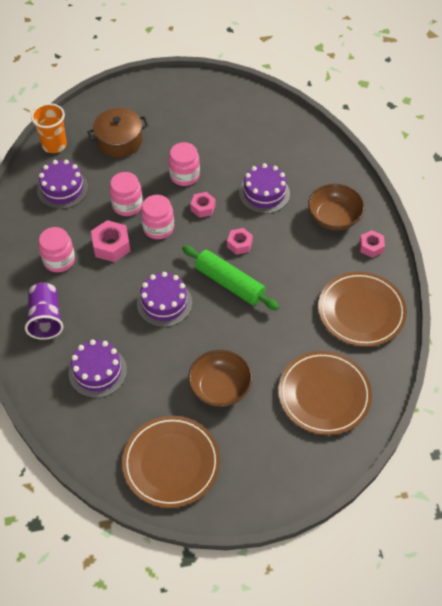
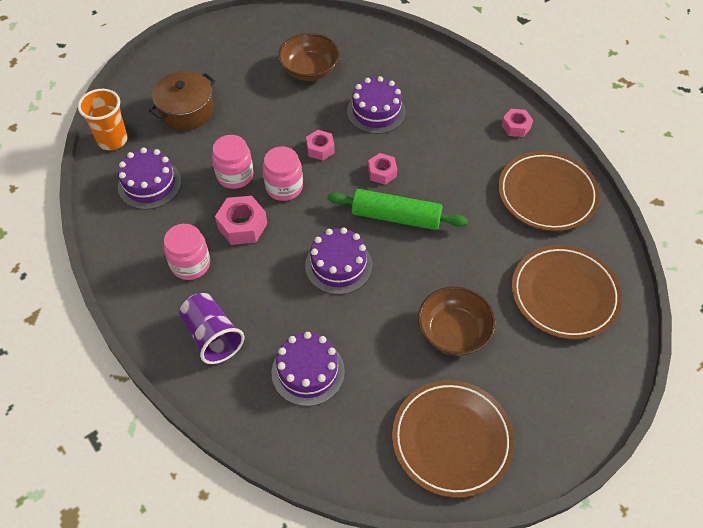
camera: 25 degrees left, 0 degrees up
pink jar [169,142,200,186] -> none
brown bowl [308,184,365,231] -> brown bowl moved to [278,33,340,81]

